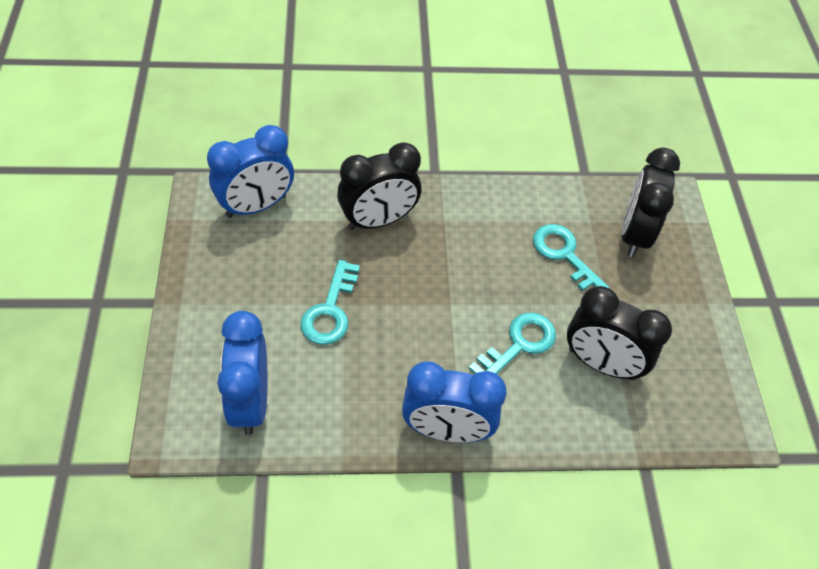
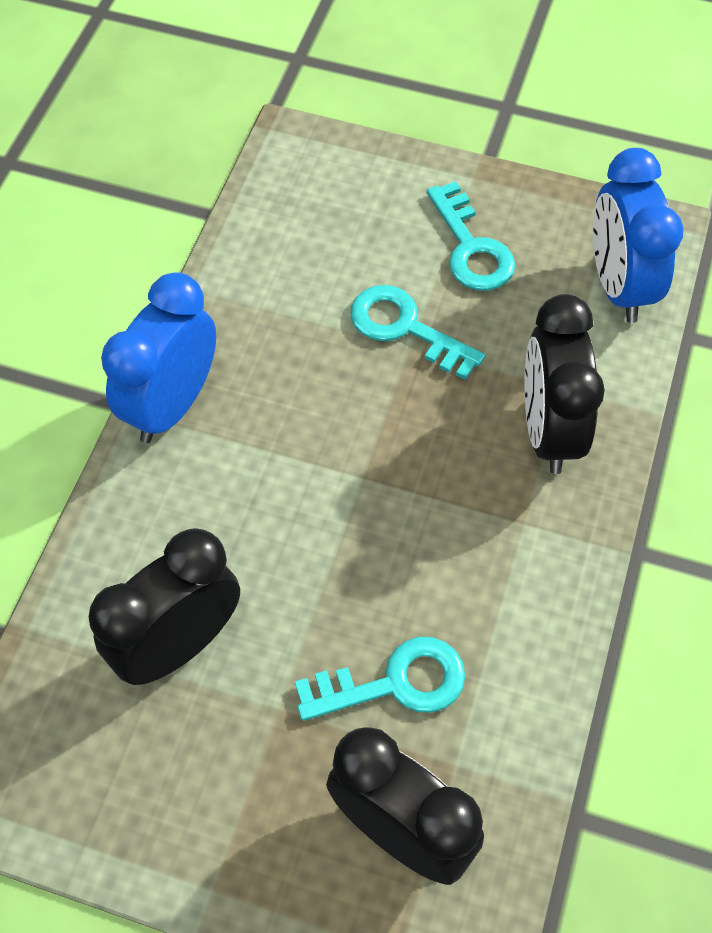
camera: 115 degrees right, 5 degrees up
blue clock [217,311,268,435] -> none
turquoise key [468,313,556,374] -> turquoise key moved to [427,181,515,291]

